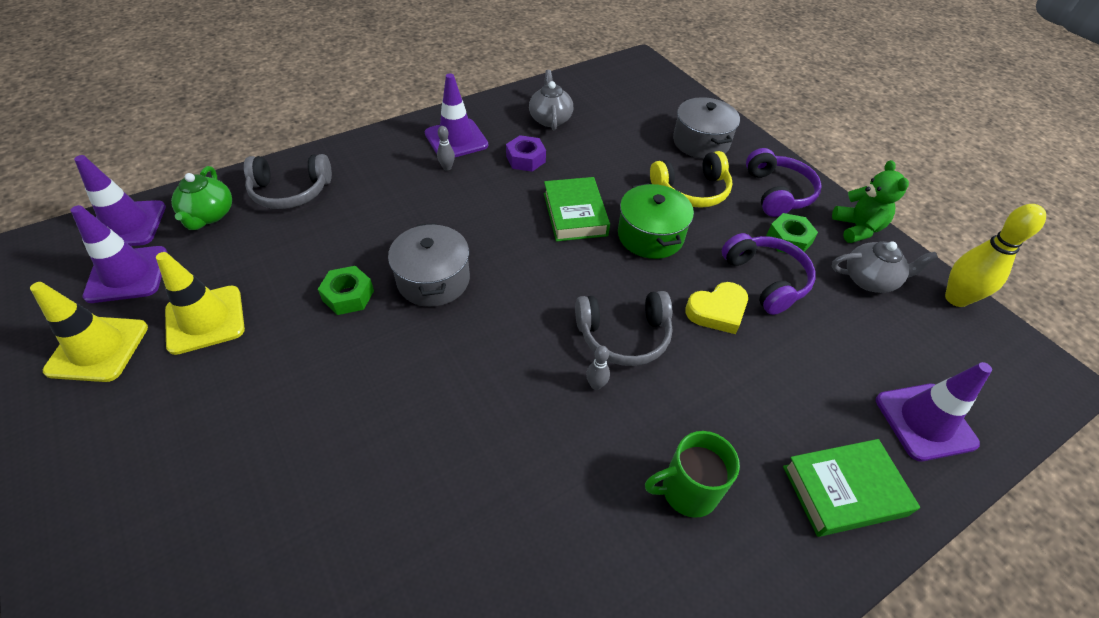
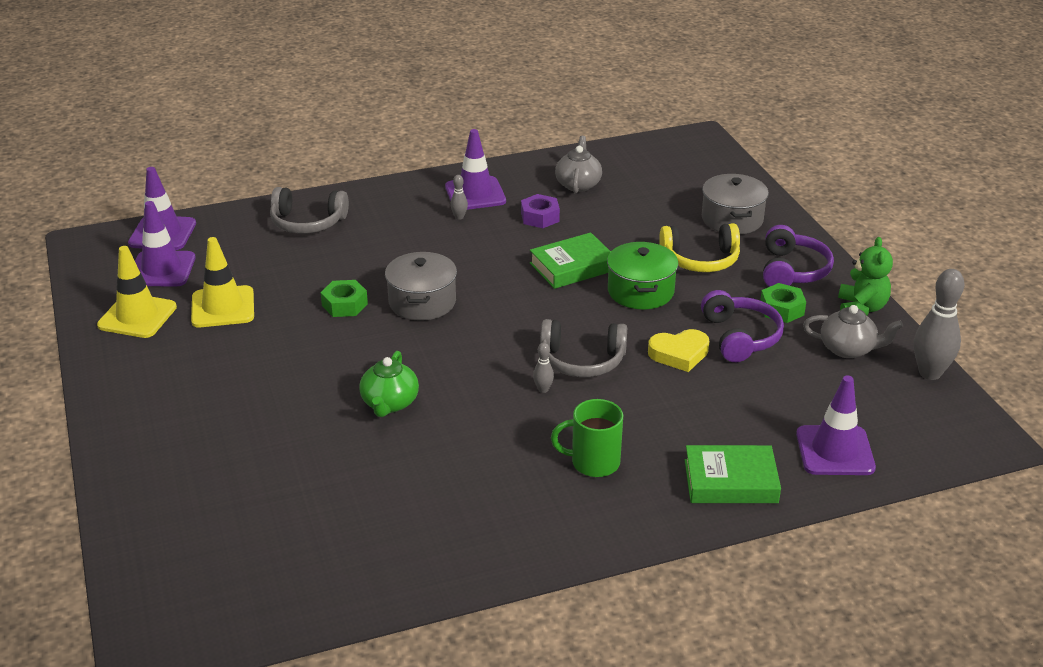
camera: 15 degrees right, 15 degrees down
green teapot [171,166,232,230] -> green teapot moved to [359,351,419,417]
green book [544,177,610,241] -> green book turned 60 degrees clockwise [530,232,611,289]
yellow bowling pin [945,204,1046,307] -> grey bowling pin [914,269,965,380]

